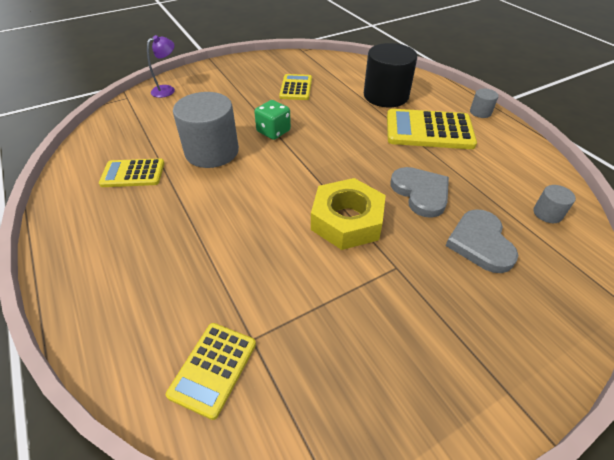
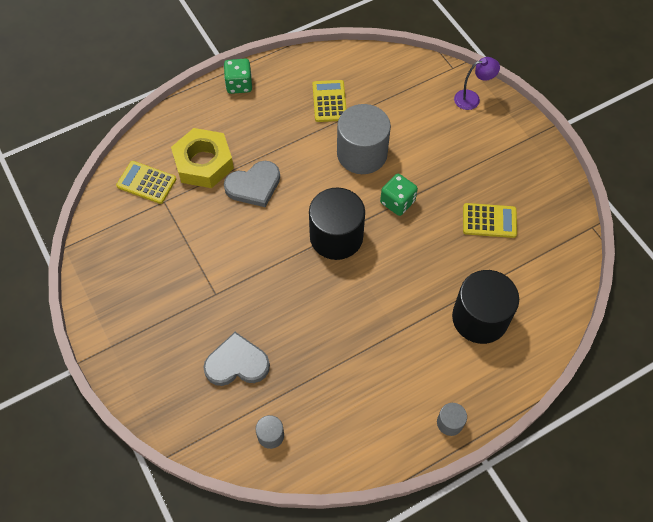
camera: 90 degrees right, 15 degrees up
purple lamp [147,35,175,98] -> purple lamp turned 60 degrees counterclockwise [454,57,500,110]
yellow nut [311,178,386,250] -> yellow nut moved to [171,128,234,188]
yellow calculator [387,109,477,149] -> none
grey heart [390,167,449,218] -> grey heart moved to [224,161,280,207]
none -> green dice [224,59,252,94]
none -> black cylinder [309,188,365,260]

